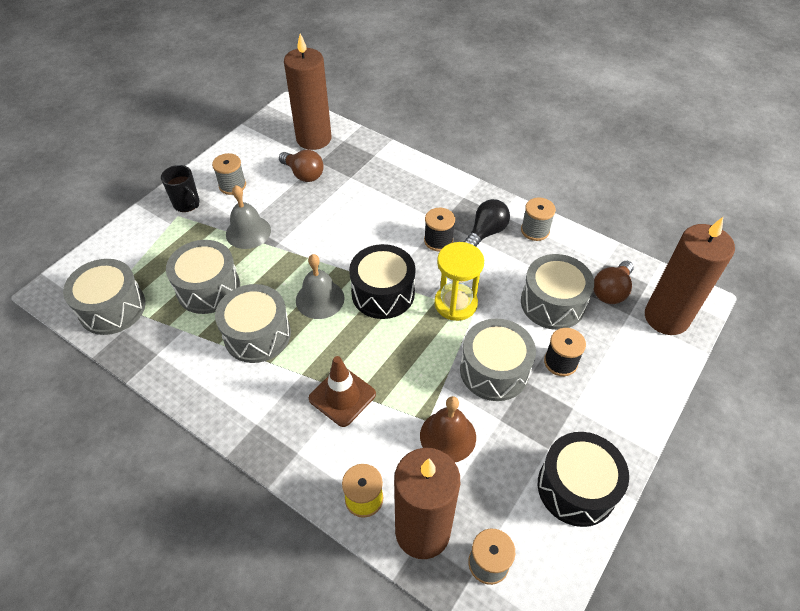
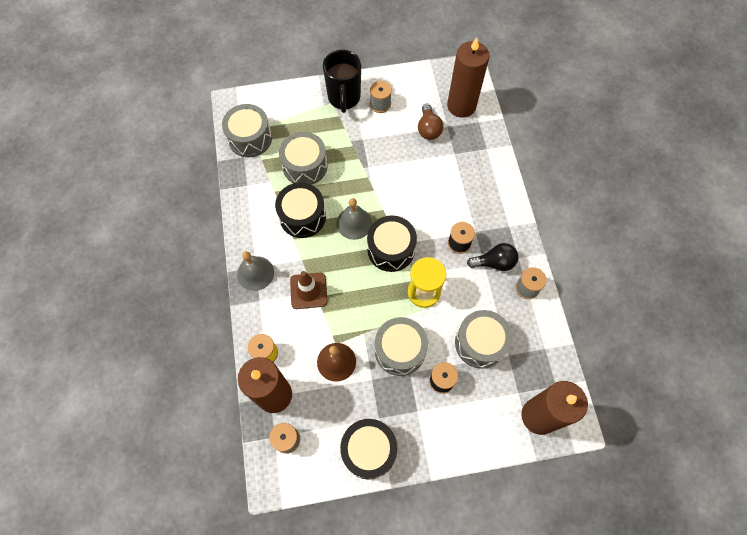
camera: 45 degrees right, 15 degrees up
black mug [161,165,199,212] -> black mug [323,50,361,113], size x1.65
grey drum [215,284,291,363] -> black drum [275,182,326,238]
grey bell [226,185,271,249] -> grey bell moved to [237,251,274,291]
brown light bulb [593,261,634,304] -> none

